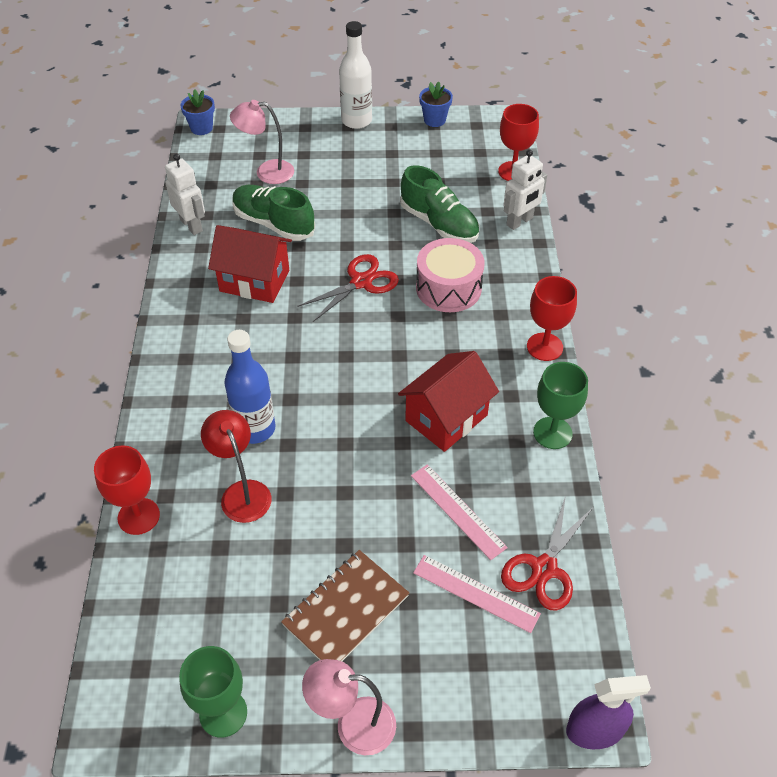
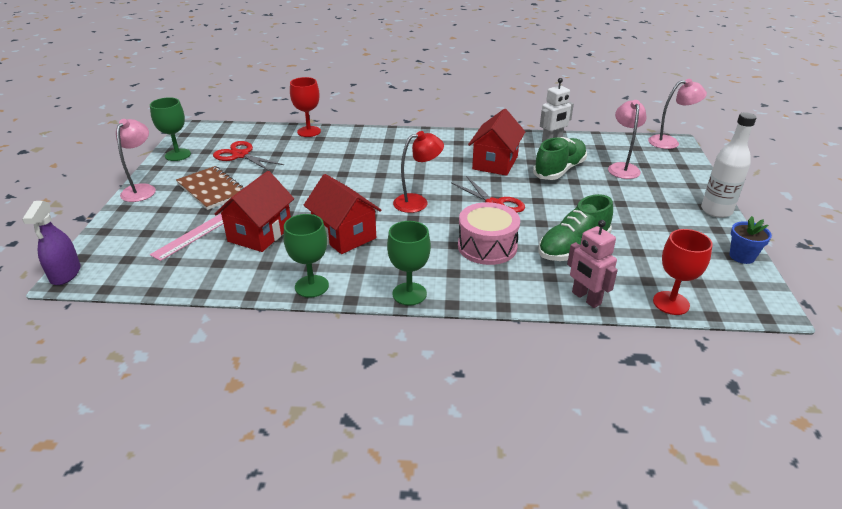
camera: 95 degrees right, 15 degrees down
blue flower pot [180,89,215,135] -> pink lamp [648,79,707,149]
red lamp [201,410,271,523] -> red lamp moved to [393,131,444,213]
blue bottle [224,330,275,444] -> none
pink ruler [411,464,508,560] -> red house [215,171,294,252]
red scissors [501,495,593,610] -> red scissors moved to [213,141,284,172]
white robot [504,150,547,230] -> pink robot [567,220,618,308]
red goblet [527,276,577,361] -> green goblet [387,221,431,306]

